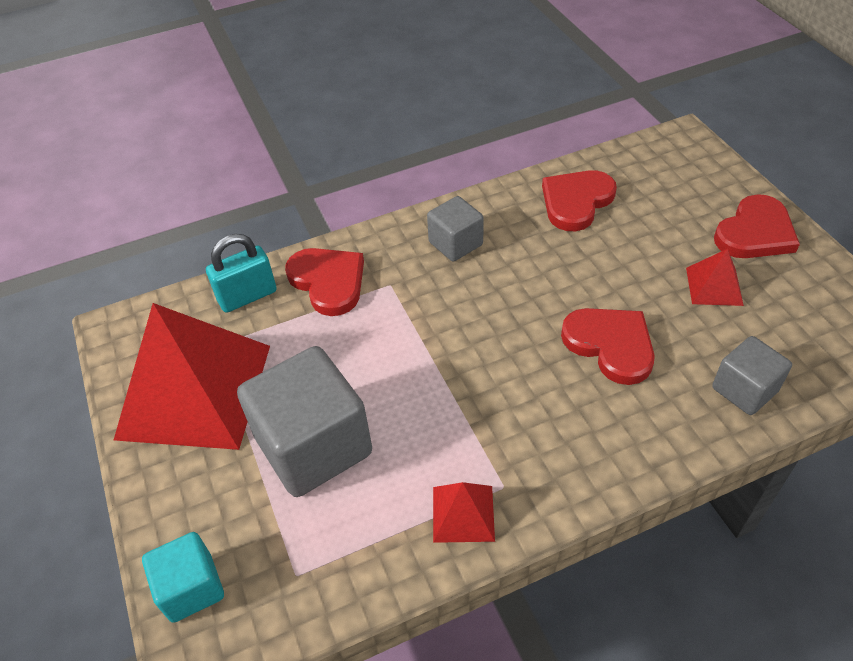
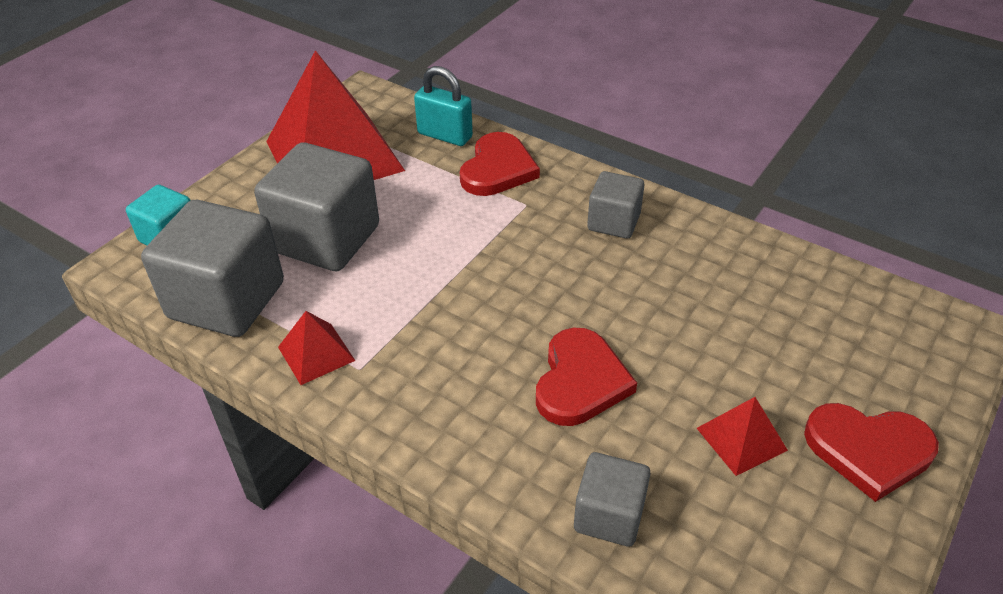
camera: 55 degrees right, 5 degrees down
red heart [542,170,617,231] -> none
none -> grey cube [141,200,284,337]

